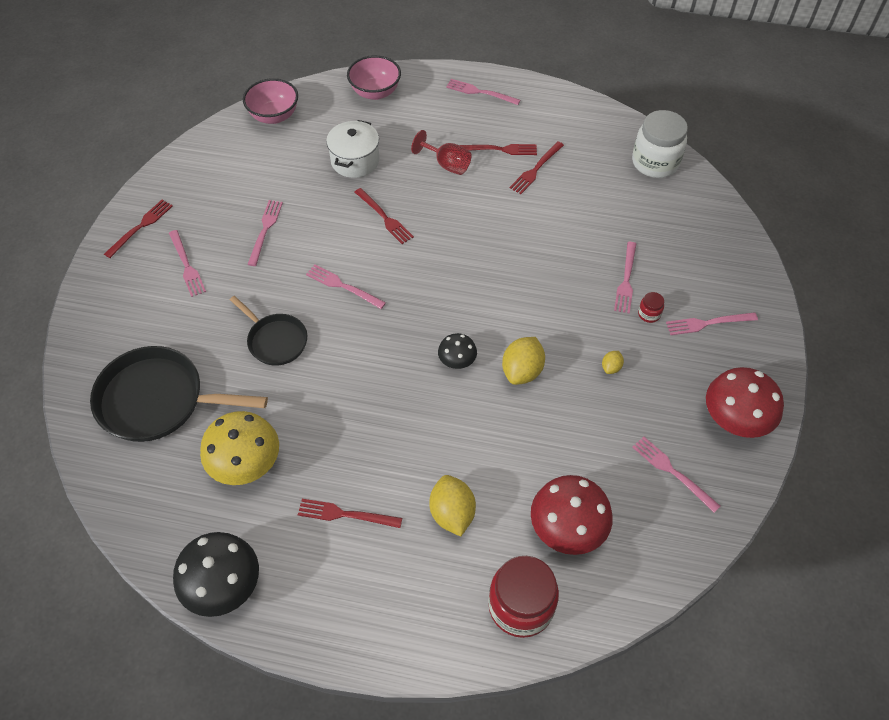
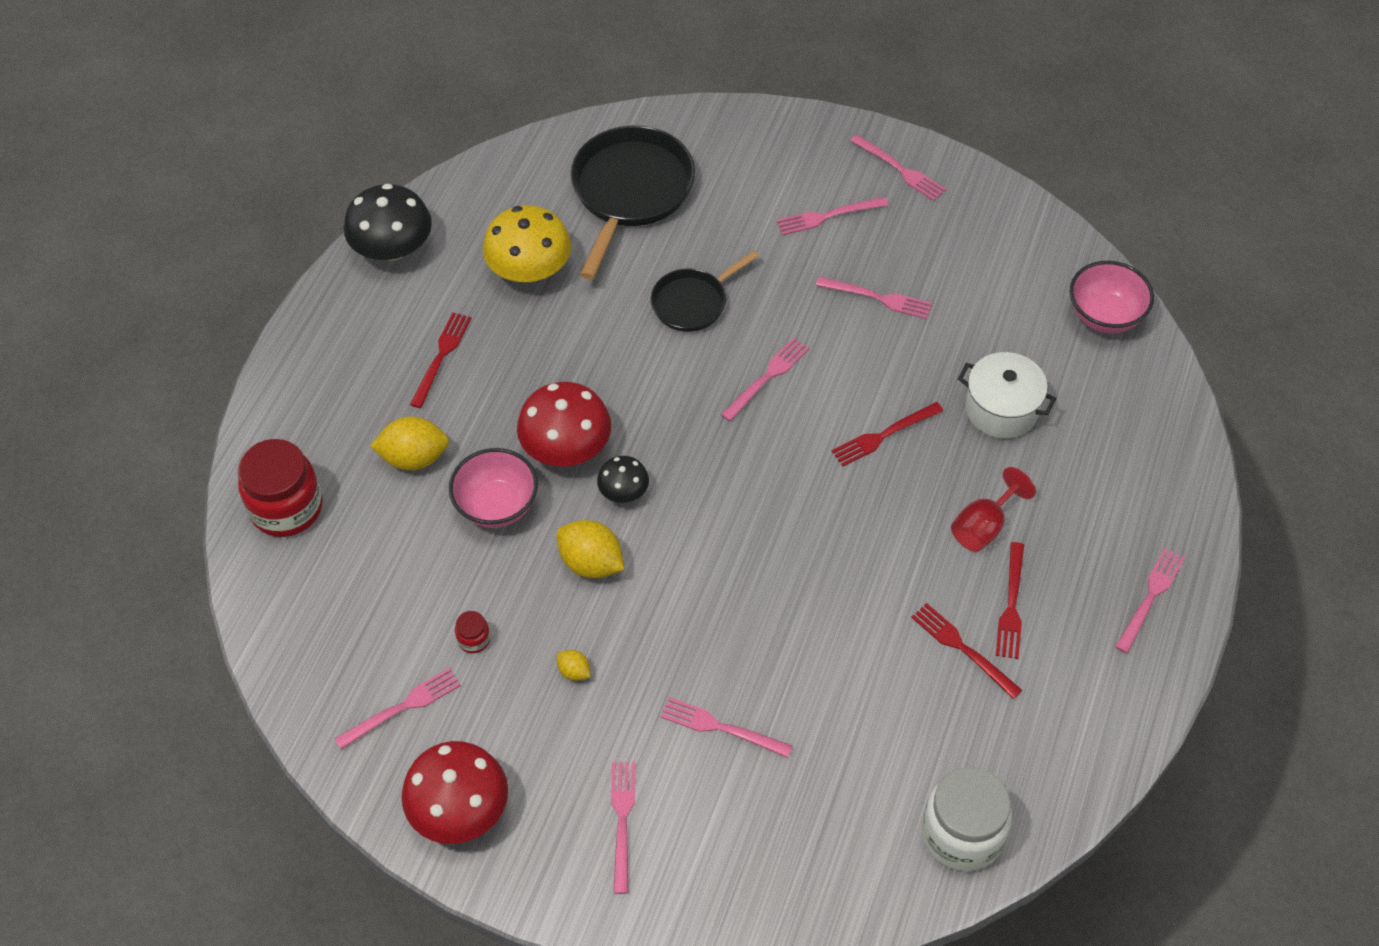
camera: 100 degrees right, 0 degrees up
red fork [104,200,173,258] -> pink fork [850,135,946,201]
pink bowl [347,55,401,100] -> pink bowl moved to [449,448,538,528]
red mushroom [531,475,613,555] -> red mushroom moved to [517,382,611,467]
red jar [638,292,664,323] -> red jar moved to [455,611,490,653]

